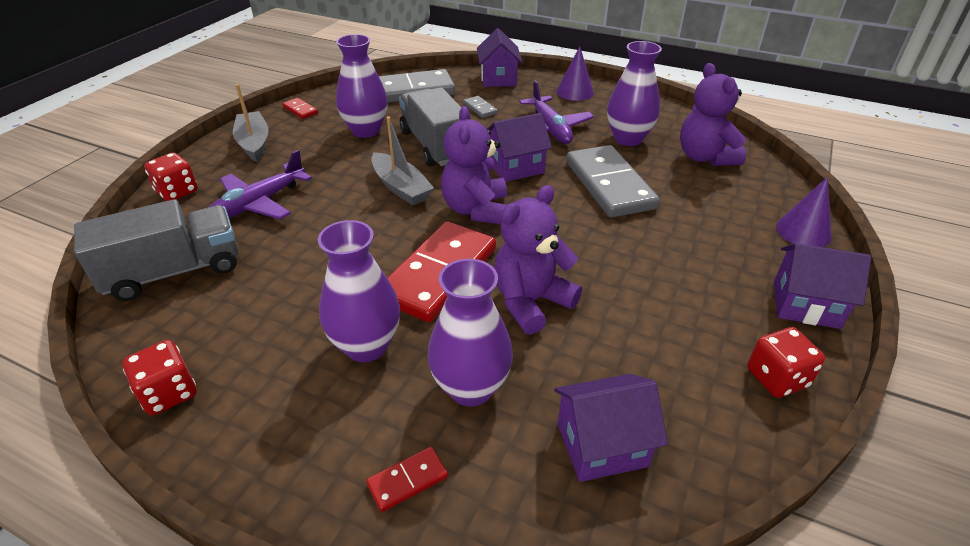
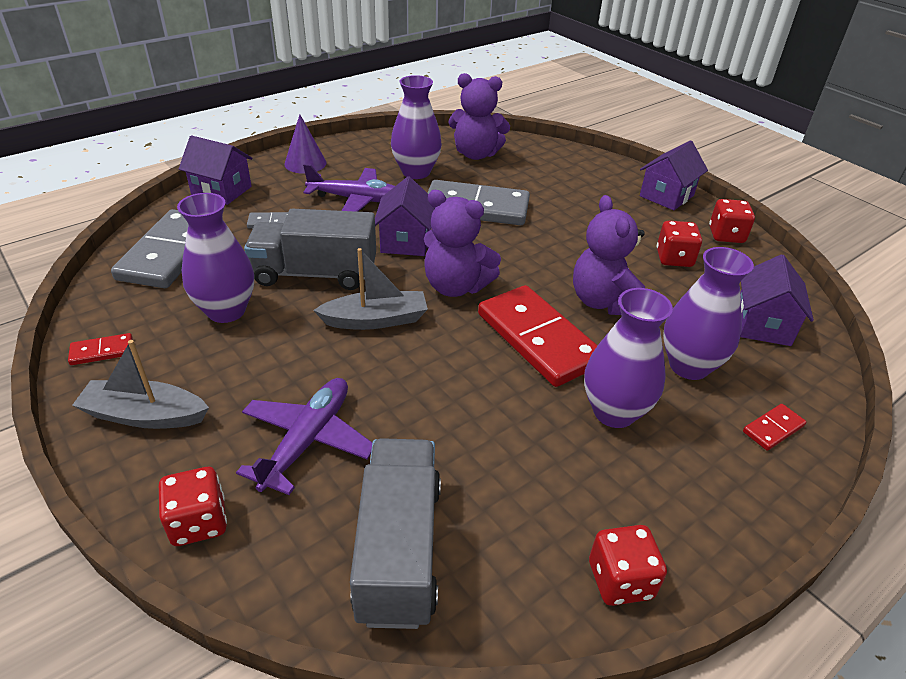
camera: 65 degrees left, 0 degrees up
purple plane [209,150,312,219] -> purple plane turned 135 degrees counterclockwise [236,378,372,495]
red domino [366,447,448,512] -> red domino turned 60 degrees clockwise [743,404,806,451]
purple cone [776,177,832,247] -> none
none -> red dice [657,221,702,267]

